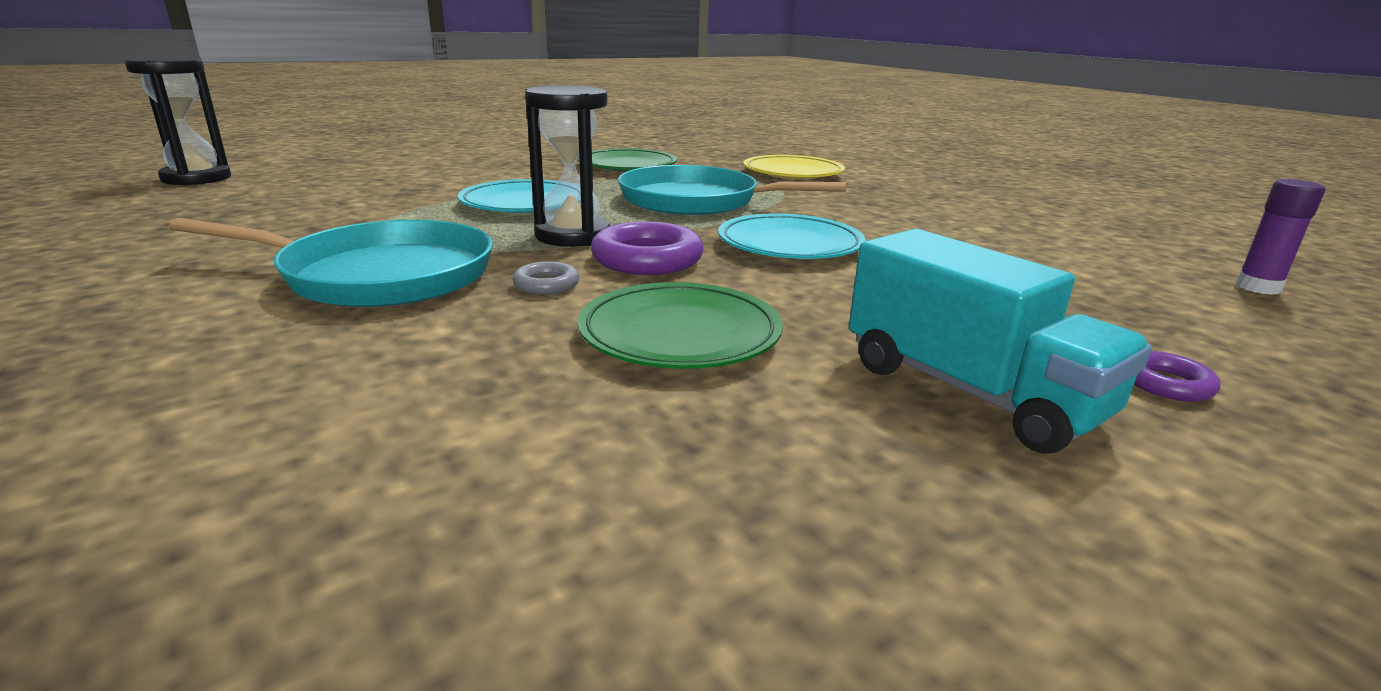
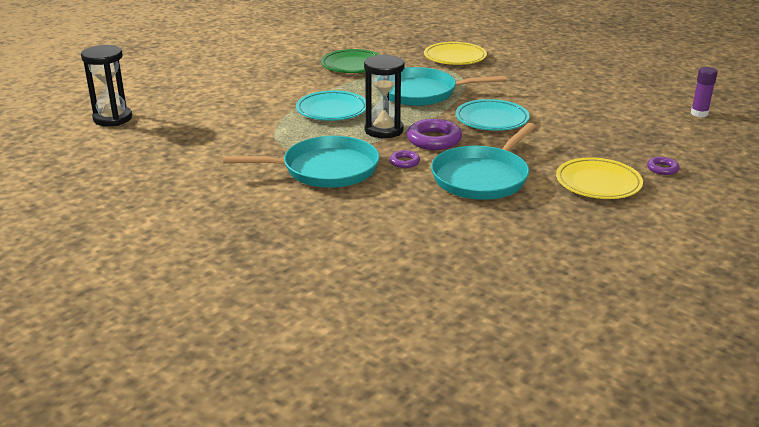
camera: 15 degrees left, 5 degrees up
grey ring [512,262,579,295] -> purple ring [390,150,420,168]
green plate [577,282,783,369] -> turquoise pan [431,123,536,200]
turquoise truck [849,229,1152,454] -> yellow plate [556,157,643,199]

